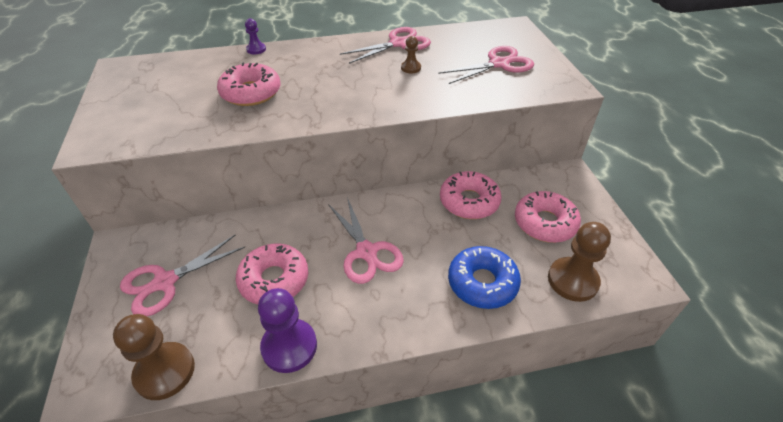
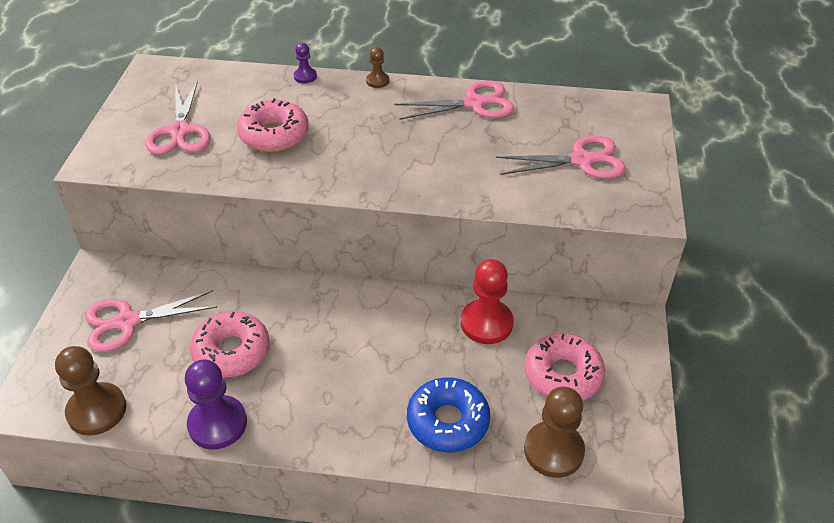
camera: 20 degrees right, 0 degrees up
pink scissors [328,197,404,284] -> pink scissors moved to [145,80,210,155]
brown pawn [401,36,421,73] -> brown pawn moved to [366,47,389,88]
pink donut [440,171,502,219] -> red pawn [461,259,514,344]

